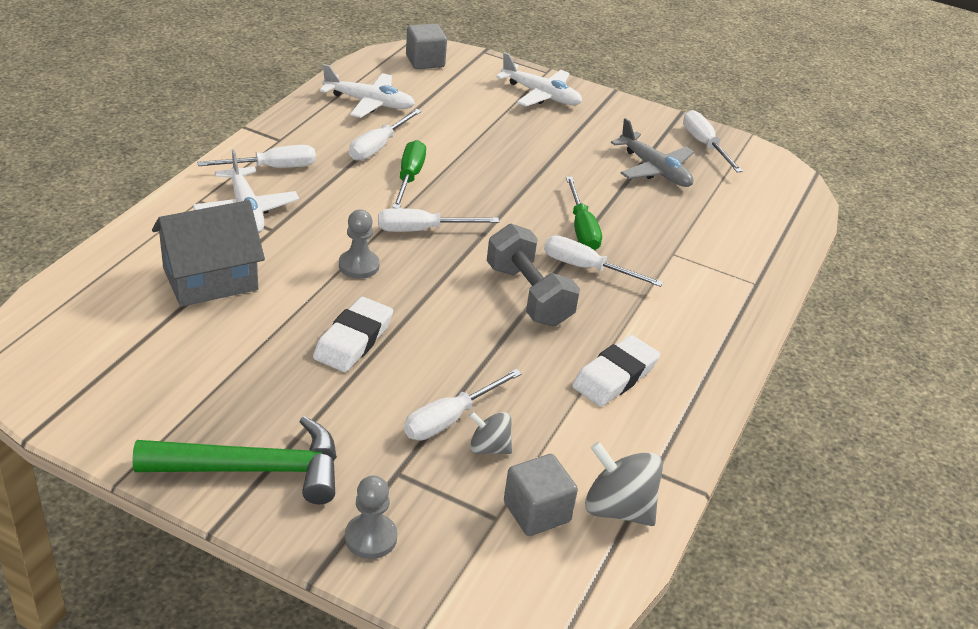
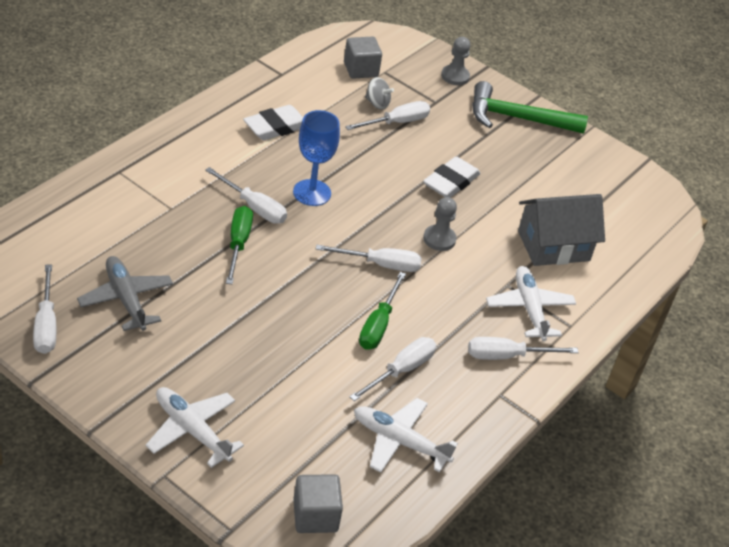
camera: 170 degrees left, 5 degrees up
grey dumbbell [487,224,580,327] -> blue goblet [293,110,340,206]
grey spinning top [585,441,663,526] -> none

